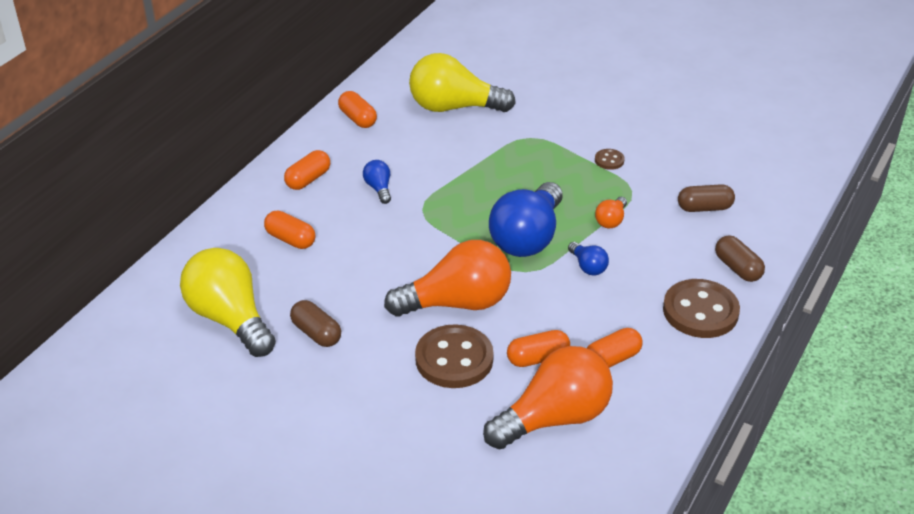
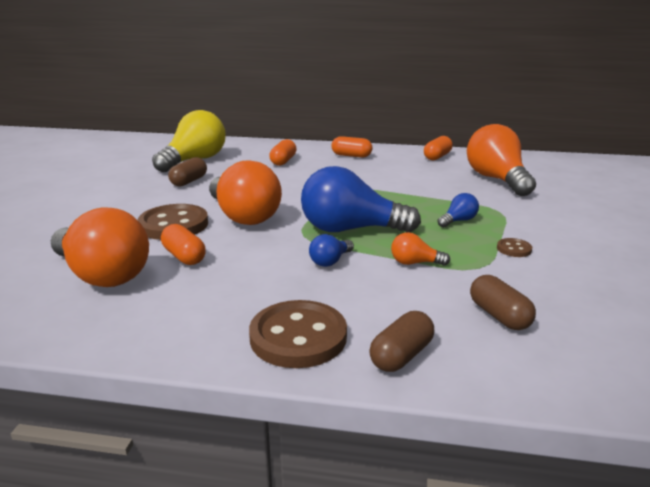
camera: 70 degrees right, 15 degrees down
blue light bulb [363,160,391,204] -> blue light bulb moved to [437,193,479,228]
yellow light bulb [409,53,516,112] -> orange light bulb [467,124,536,196]
orange capsule [587,328,643,368] -> none

